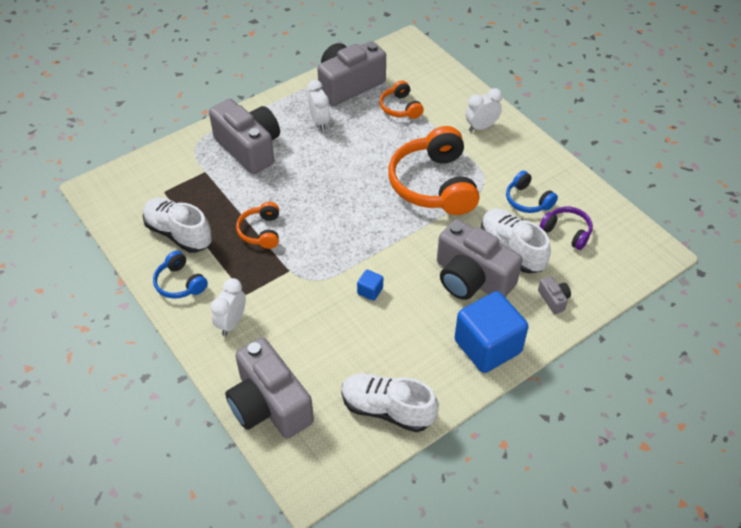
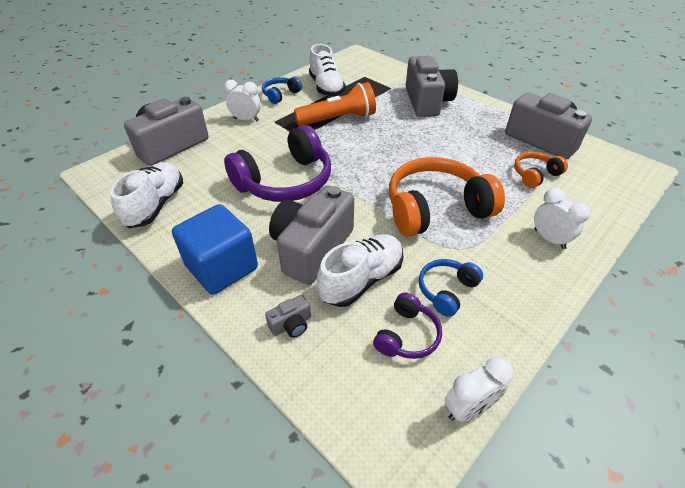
camera: 80 degrees right, 5 degrees down
white shoe [143,198,212,253] -> white shoe turned 135 degrees clockwise [309,44,346,97]
grey camera [209,99,280,174] -> grey camera turned 45 degrees counterclockwise [406,56,458,117]
orange headphones [236,202,279,249] -> orange flashlight [294,82,376,126]
white clock [307,80,330,131] -> white clock moved to [445,357,513,422]
blue cube [357,270,383,301] -> purple headphones [224,125,331,202]

